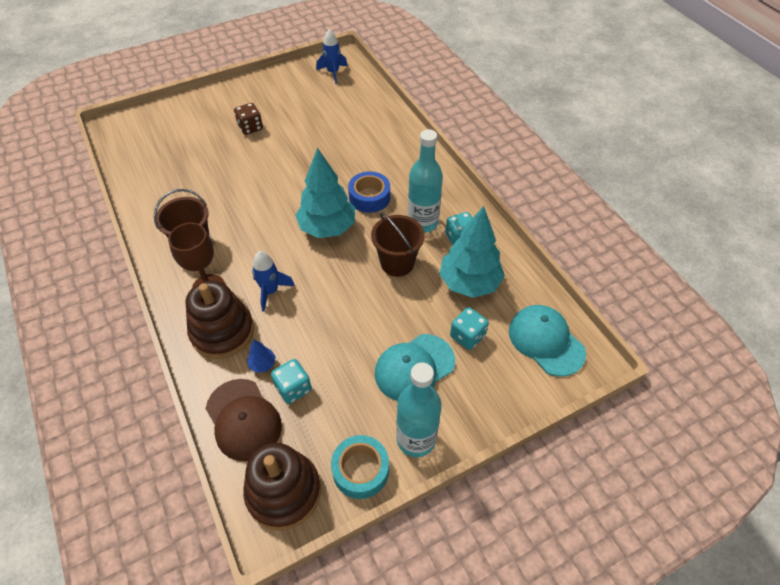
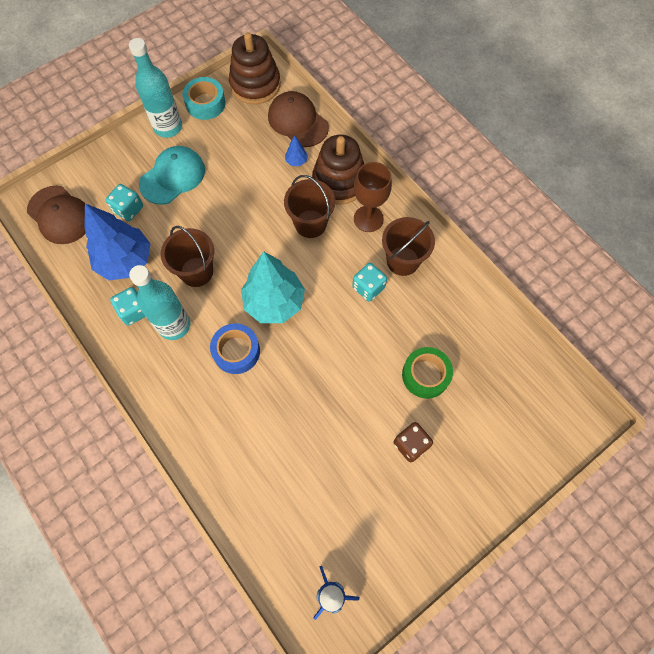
camera: 170 degrees right, 15 degrees up
blue rocket [252,251,295,312] -> brown bucket [284,175,335,238]
turquoise dice [271,359,312,404] -> turquoise dice moved to [352,263,387,301]
turquoise tree [439,206,505,298] -> blue tree [84,204,150,280]
turquoise cap [509,305,586,377] -> brown cap [27,186,86,244]
none -> green tape [402,347,453,399]

